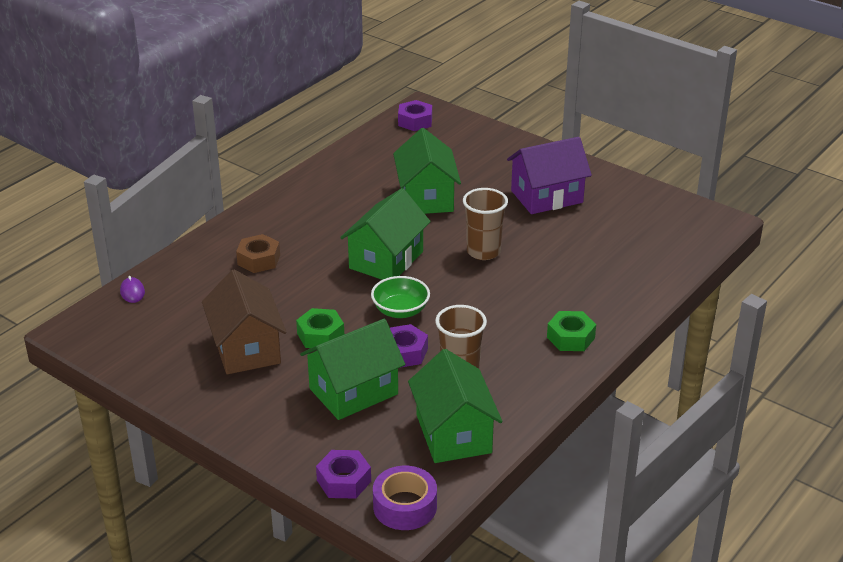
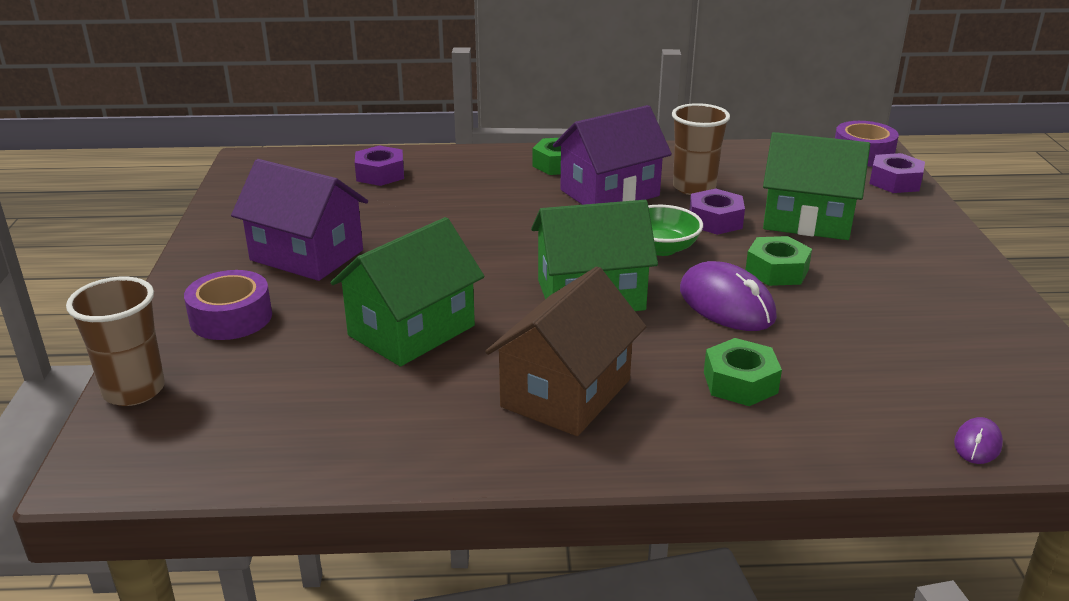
camera: 130 degrees left, 5 degrees down
brown house [202,269,287,374] -> brown house moved to [485,267,646,436]
brown nut [236,234,280,273] -> green nut [704,338,782,406]
purple nut [398,100,432,131] -> purple nut moved to [355,145,404,186]
green house [408,349,503,463] -> none
brown cup [463,188,508,260] -> brown cup moved to [66,277,165,406]
none -> purple tape [184,270,272,340]
none -> purple house [553,105,672,205]
none -> purple mouse [680,261,777,331]

